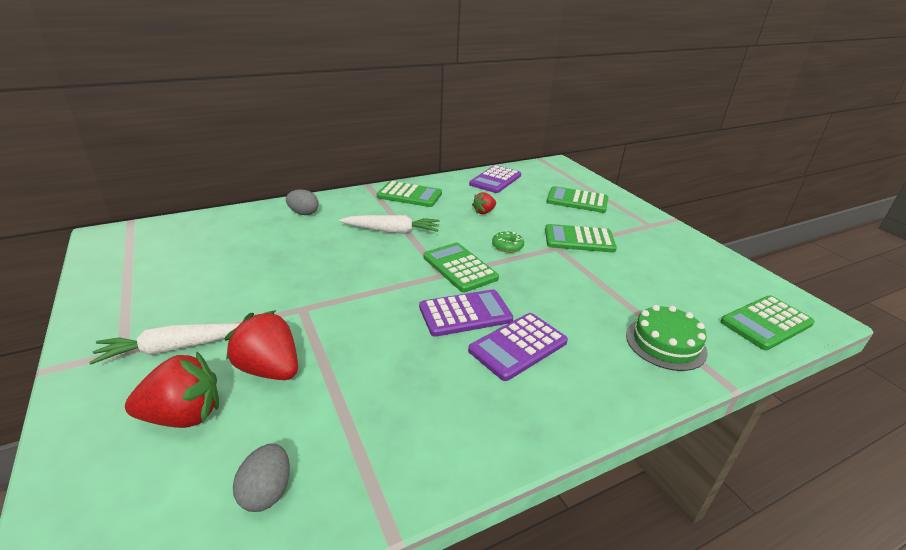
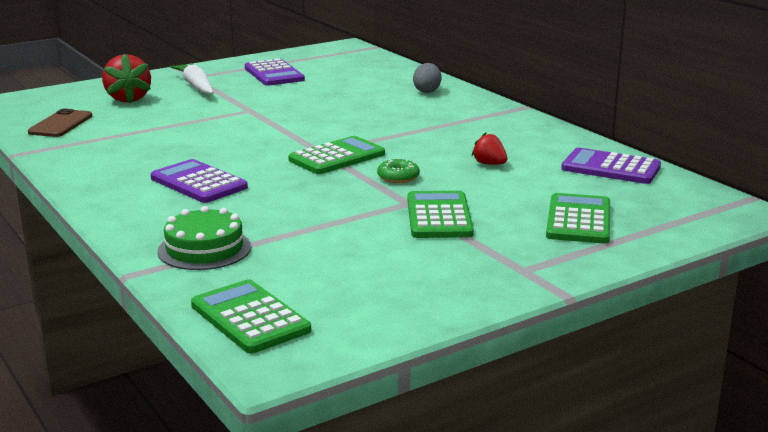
camera: 85 degrees right, 10 degrees down
red strawberry [224,310,298,380] -> none
grey egg [233,444,290,512] -> brown phone [28,108,92,137]
white carrot [339,215,439,234] -> none
green calculator [377,181,442,207] -> none
purple calculator [419,289,513,337] -> purple calculator moved to [245,59,305,86]

